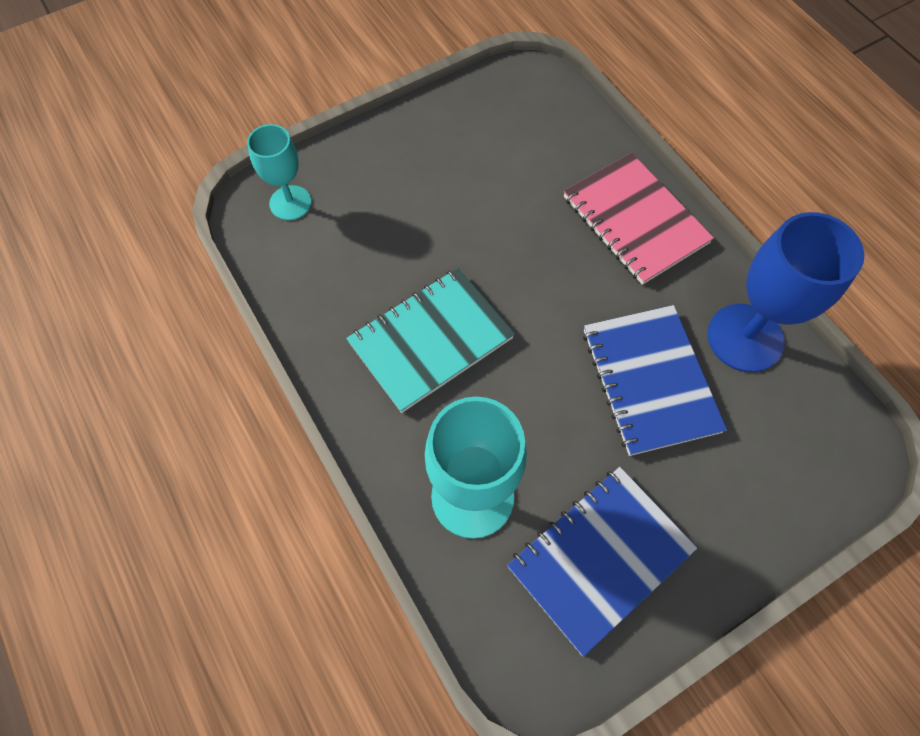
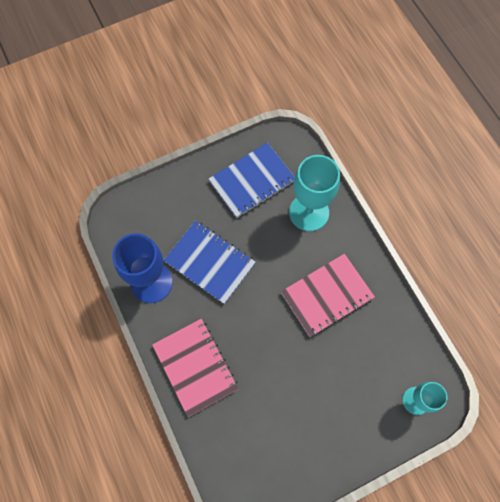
camera: 175 degrees left, 5 degrees up
turquoise notebook [346,268,515,413] -> pink notebook [281,254,375,337]
blue notebook [583,305,727,456] -> blue notebook turned 45 degrees counterclockwise [163,221,256,304]

